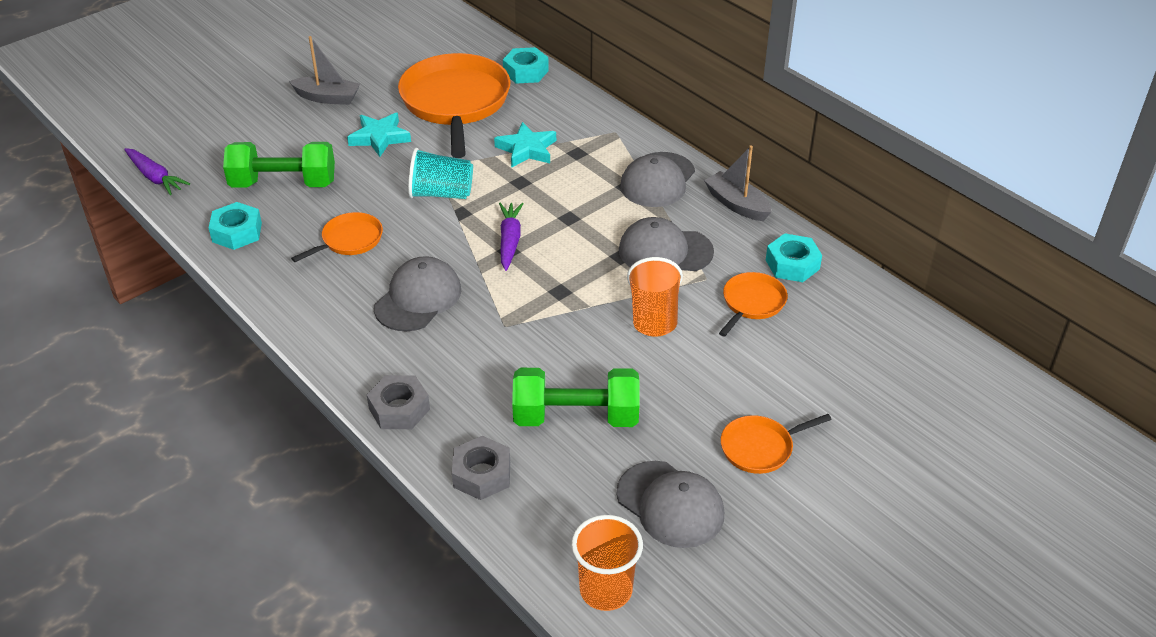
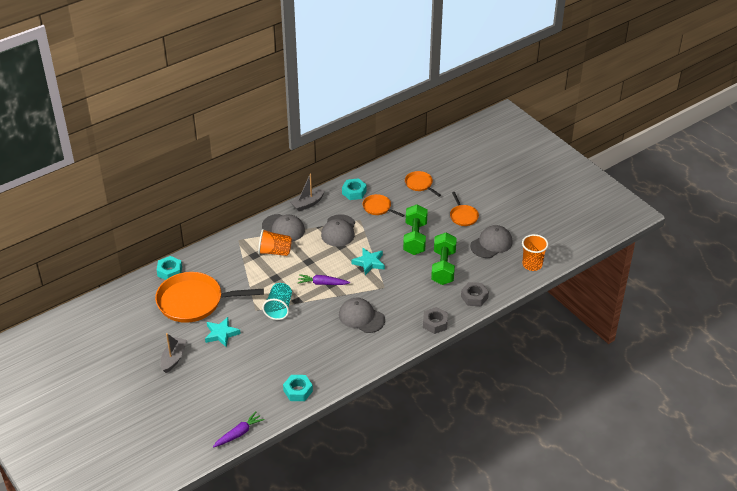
camera: 85 degrees left, 0 degrees up
green dumbbell [223,142,335,188] -> green dumbbell moved to [403,204,428,255]
orange pan [291,212,383,262] -> orange pan moved to [405,171,441,197]
turquoise star [494,122,556,168] -> turquoise star moved to [352,247,385,275]
orange cup [627,257,683,337] -> orange cup moved to [258,229,292,256]

